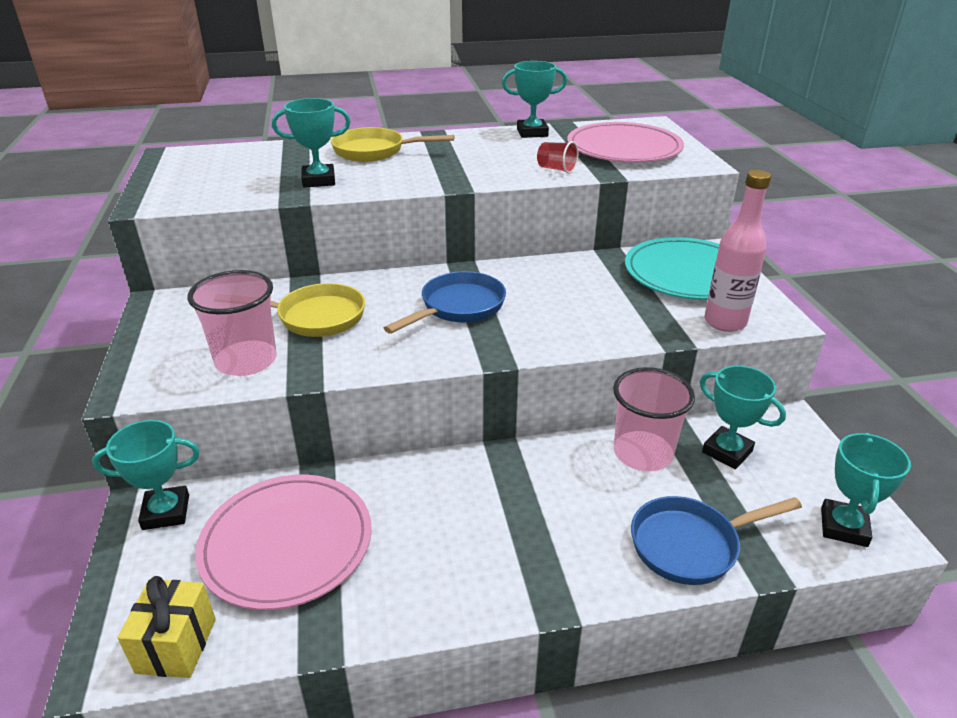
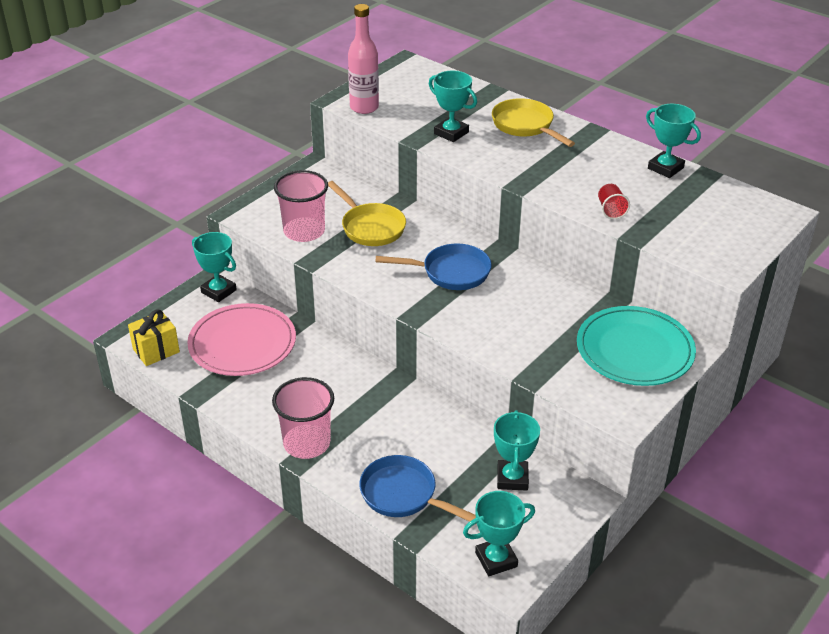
camera: 50 degrees right, 5 degrees up
pink plate [567,122,684,162] -> none
pink cup [613,367,695,471] -> pink cup moved to [272,377,334,459]
pink bottle [705,170,771,332] -> pink bottle moved to [348,4,379,114]

